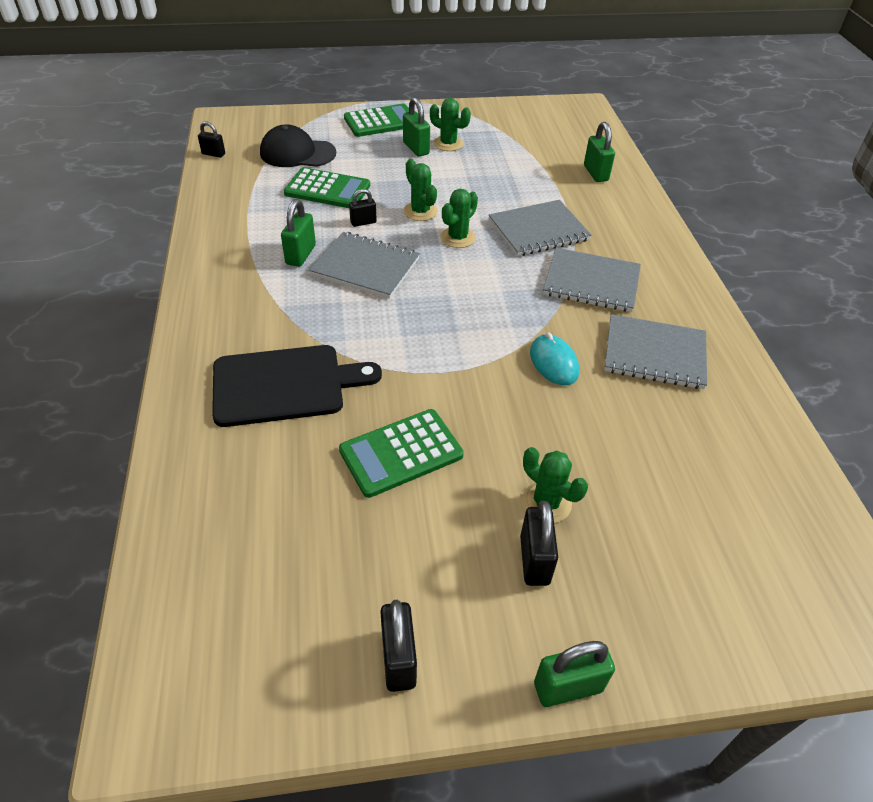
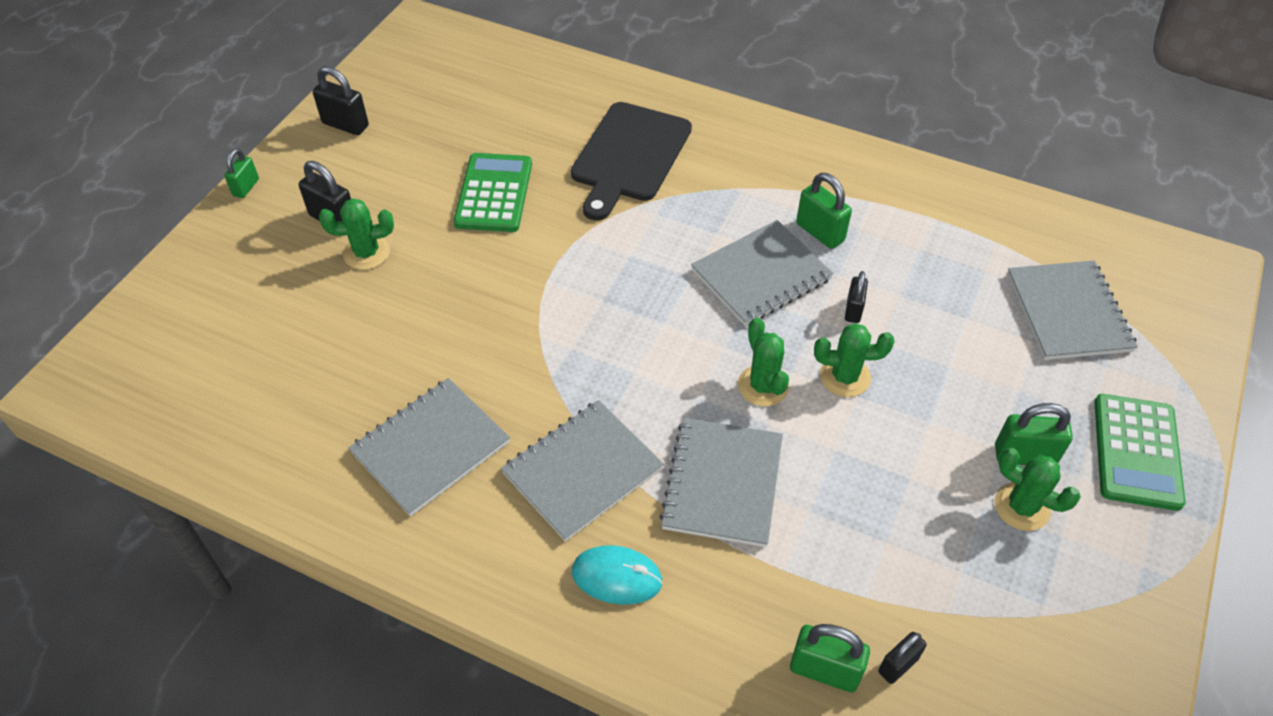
camera: 125 degrees right, 5 degrees up
black padlock [198,122,225,158] -> black padlock moved to [878,632,927,684]
black cap [260,124,336,167] -> grey notebook [1007,261,1138,360]
green calculator [284,167,370,208] -> none
green cactus [430,98,471,151] -> green cactus turned 60 degrees clockwise [995,448,1081,531]
turquoise mouse [530,332,579,386] -> turquoise mouse moved to [572,545,663,605]
green padlock [534,641,615,707] -> green padlock [224,149,259,198], size x0.65

